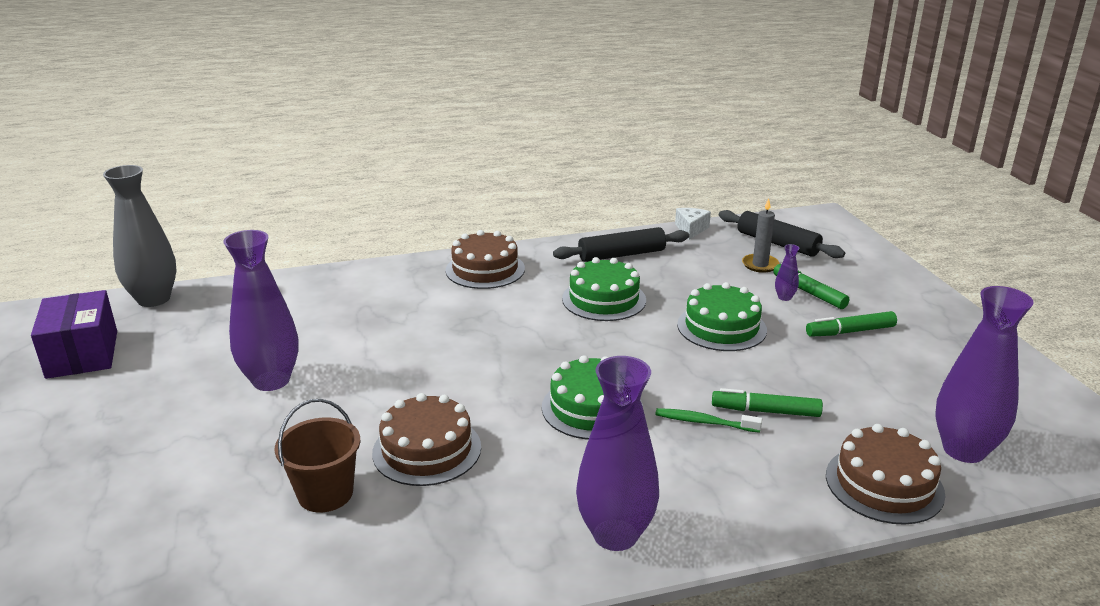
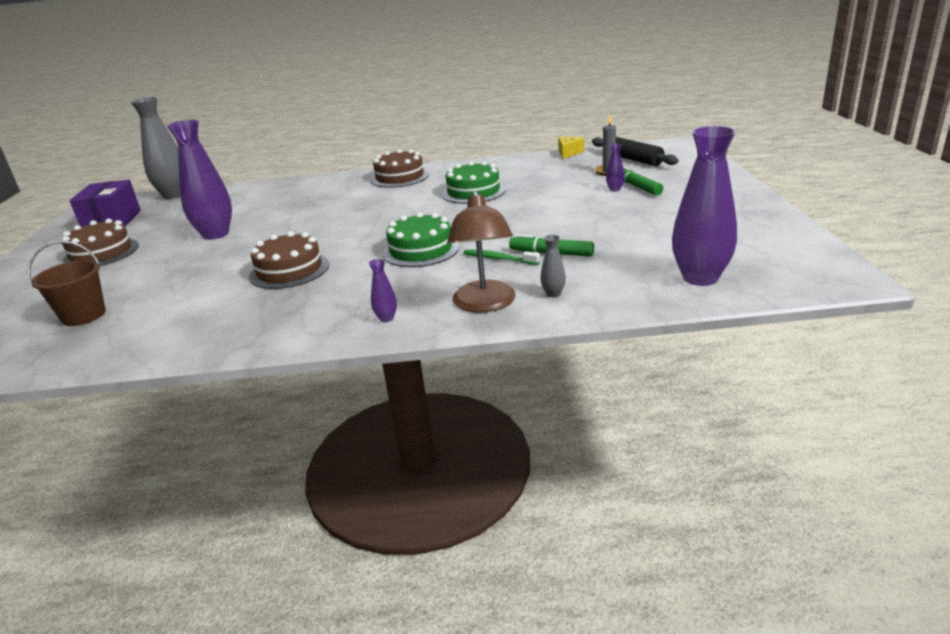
camera: 15 degrees right, 0 degrees up
brown bucket [274,399,360,512] -> brown bucket moved to [28,241,106,326]
black rolling pin [553,227,689,262] -> none
purple vase [576,356,659,551] -> purple vase [369,259,397,322], size x0.41
white cheese [675,208,711,240] -> yellow cheese [558,137,584,159]
green cake [677,282,767,351] -> none
green marker [806,311,897,337] -> none
brown cake [826,424,945,525] -> brown cake moved to [62,219,139,266]
none -> brown lamp [447,191,515,312]
none -> grey vase [540,235,566,297]

